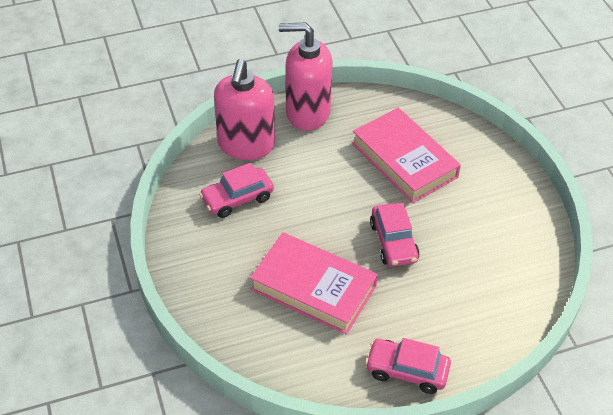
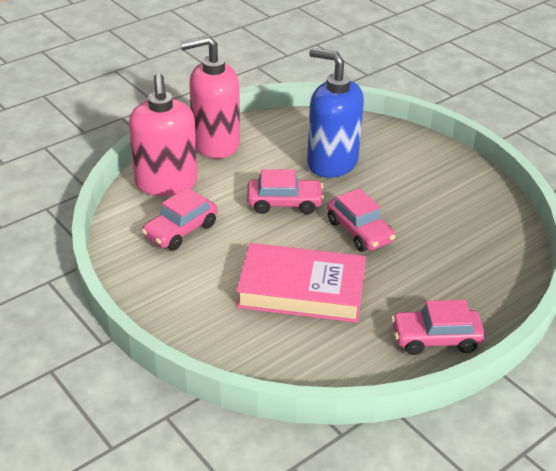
camera: 20 degrees left, 10 degrees down
pink book [352,108,461,203] -> blue soap dispenser [307,48,364,178]
none -> pink car [247,169,324,214]

